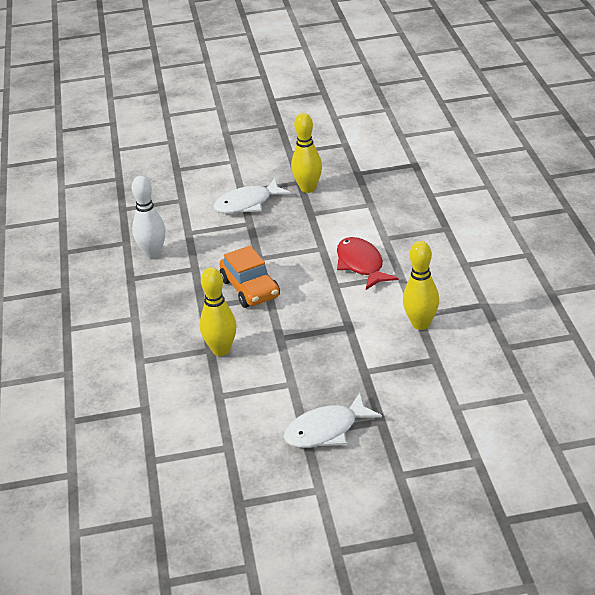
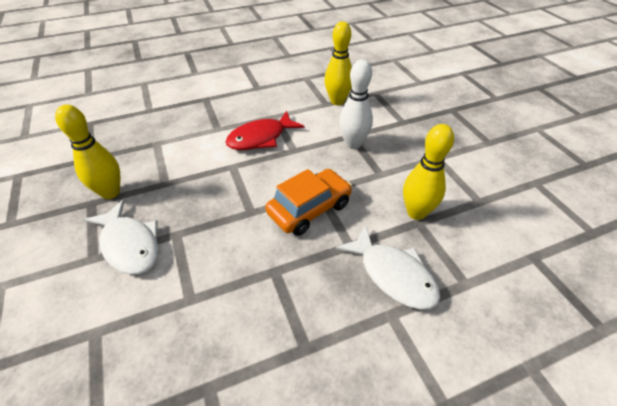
camera: 105 degrees left, 10 degrees up
white bowling pin [132,176,165,258] -> white bowling pin moved to [339,59,373,149]
white fish [284,393,382,448] -> white fish moved to [336,225,441,310]

